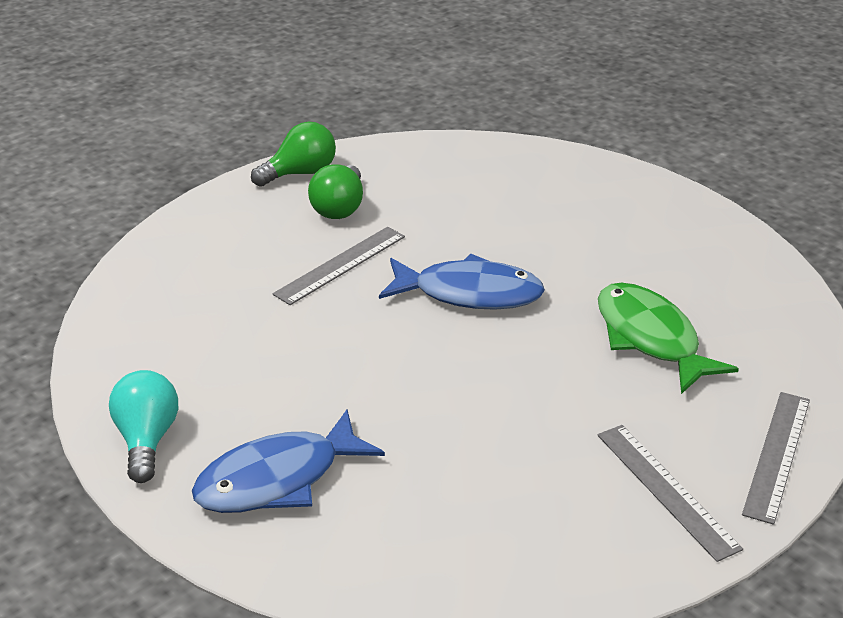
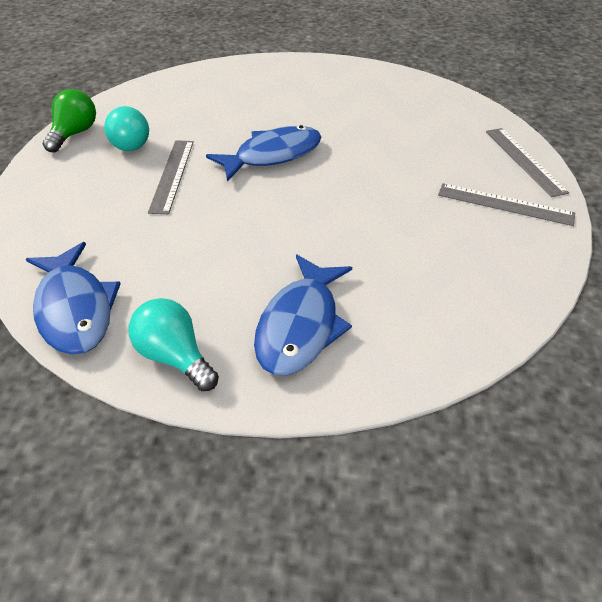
camera: 40 degrees left, 10 degrees up
green light bulb [308,164,363,219] -> turquoise light bulb [104,106,149,151]
green fish [598,282,739,394] -> none
none -> blue fish [26,242,121,355]

